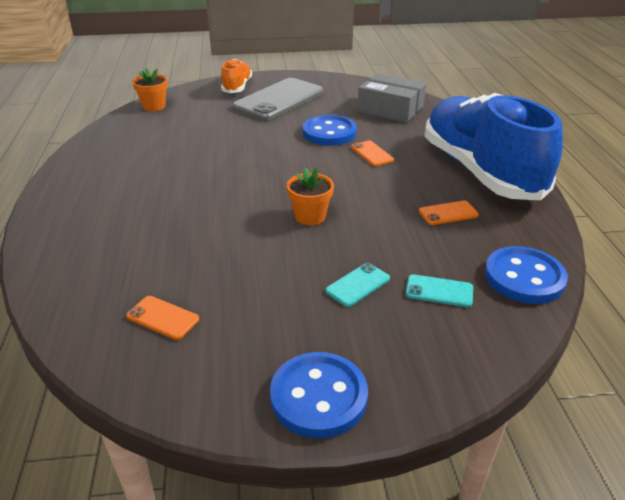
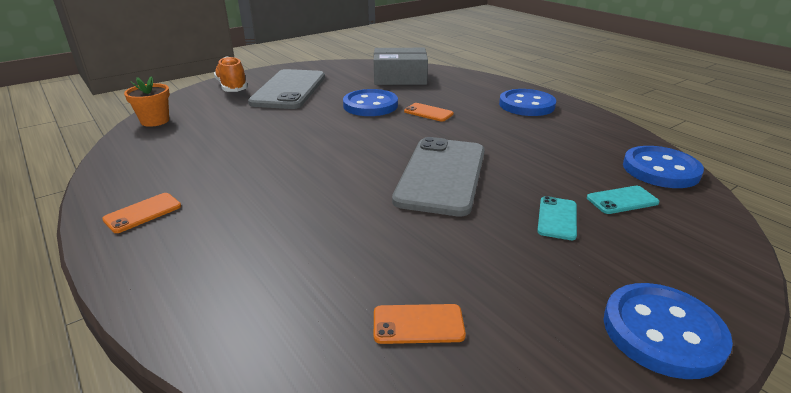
camera: 30 degrees left, 5 degrees down
orange flower pot [287,168,334,225] -> grey phone [392,137,485,217]
orange phone [419,200,479,225] -> orange phone moved to [102,193,181,233]
blue shoe [425,93,563,200] -> blue button [499,89,556,116]

